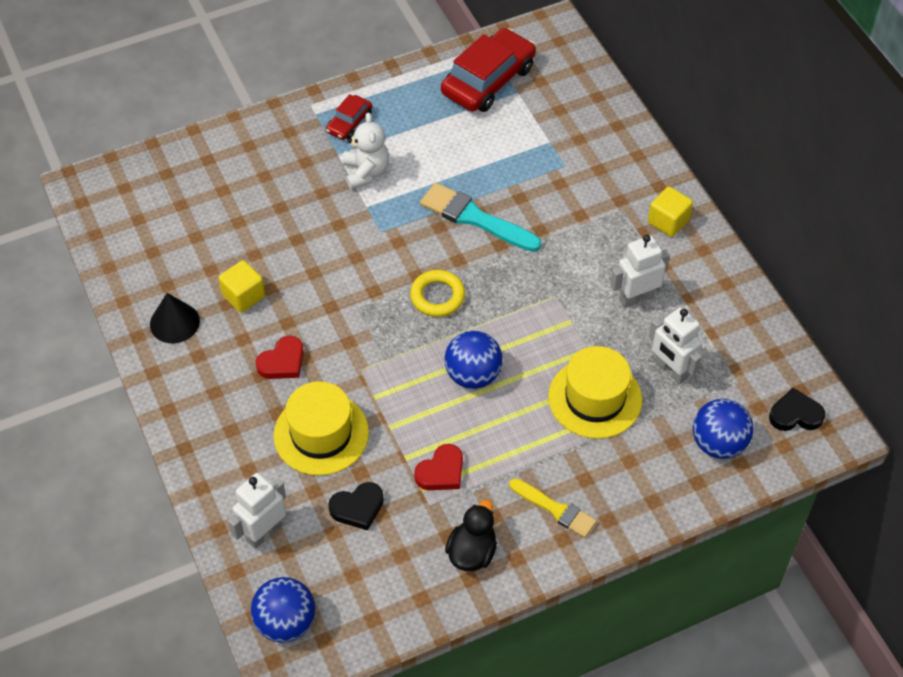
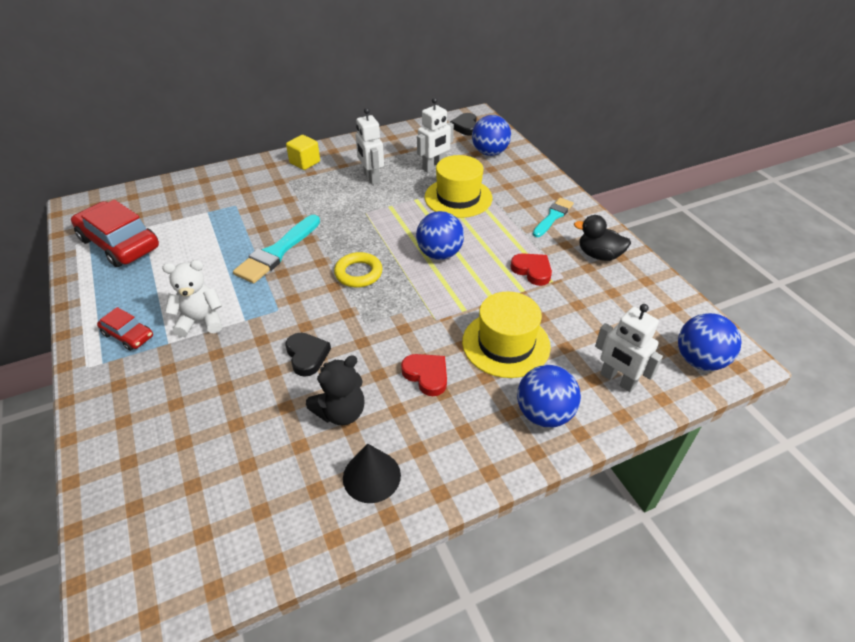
camera: 90 degrees left, 10 degrees down
yellow cube [219,260,265,313] -> black teddy bear [306,355,365,425]
black heart [328,482,384,531] -> black heart moved to [286,333,331,377]
yellow brush [509,478,597,538] -> turquoise brush [533,198,574,237]
none -> blue ball [517,365,581,428]

